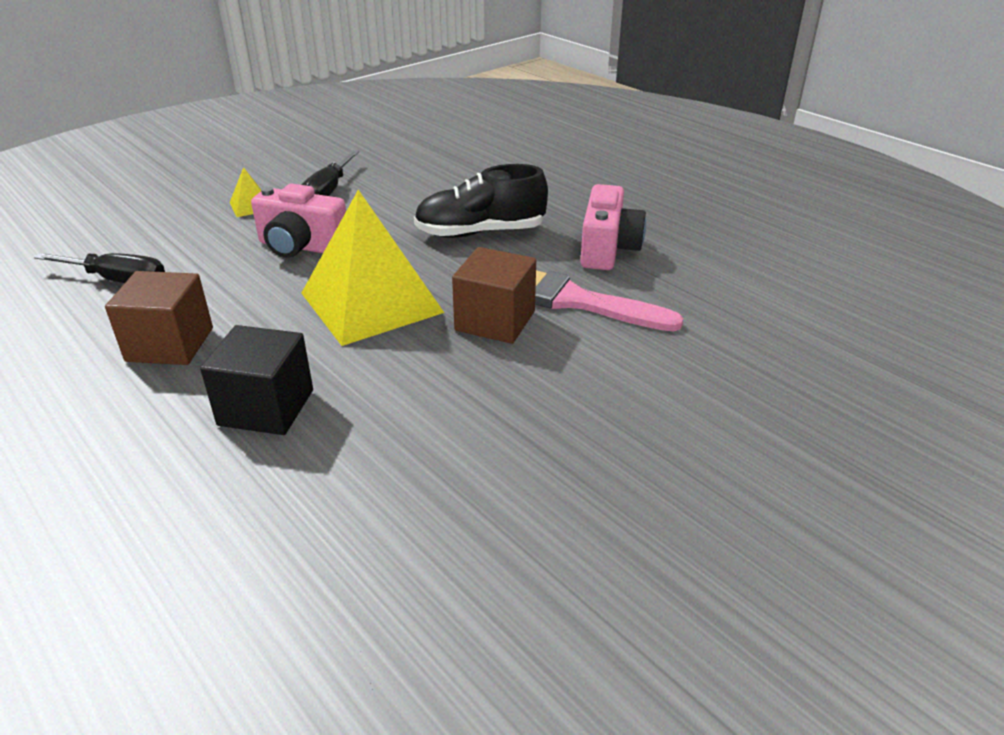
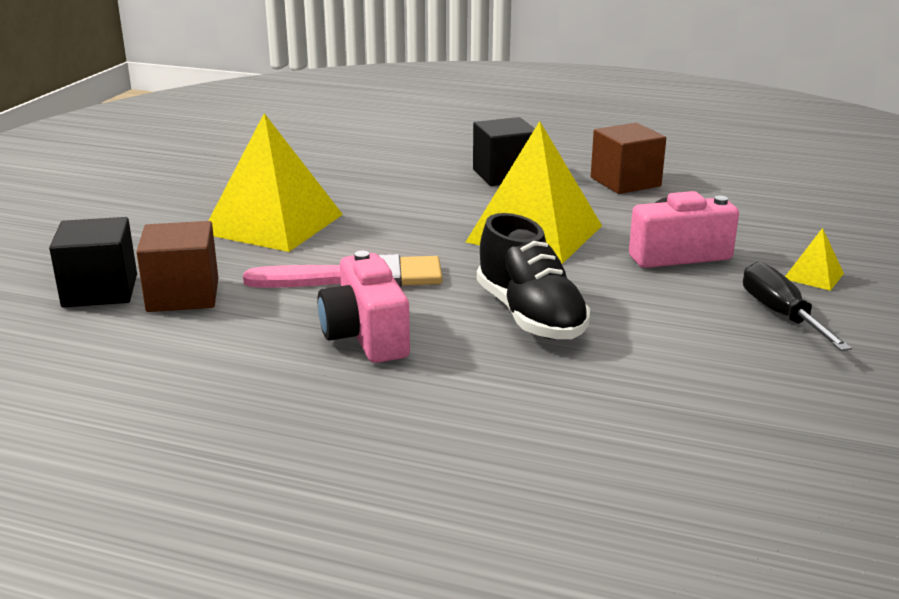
camera: 150 degrees right, 10 degrees down
black screwdriver [34,253,165,283] -> none
black shoe [414,164,548,238] -> black shoe turned 105 degrees clockwise [477,213,590,339]
brown cube [452,247,536,344] -> brown cube moved to [136,221,218,312]
none -> black cube [49,217,137,307]
none -> yellow pyramid [208,113,343,252]

